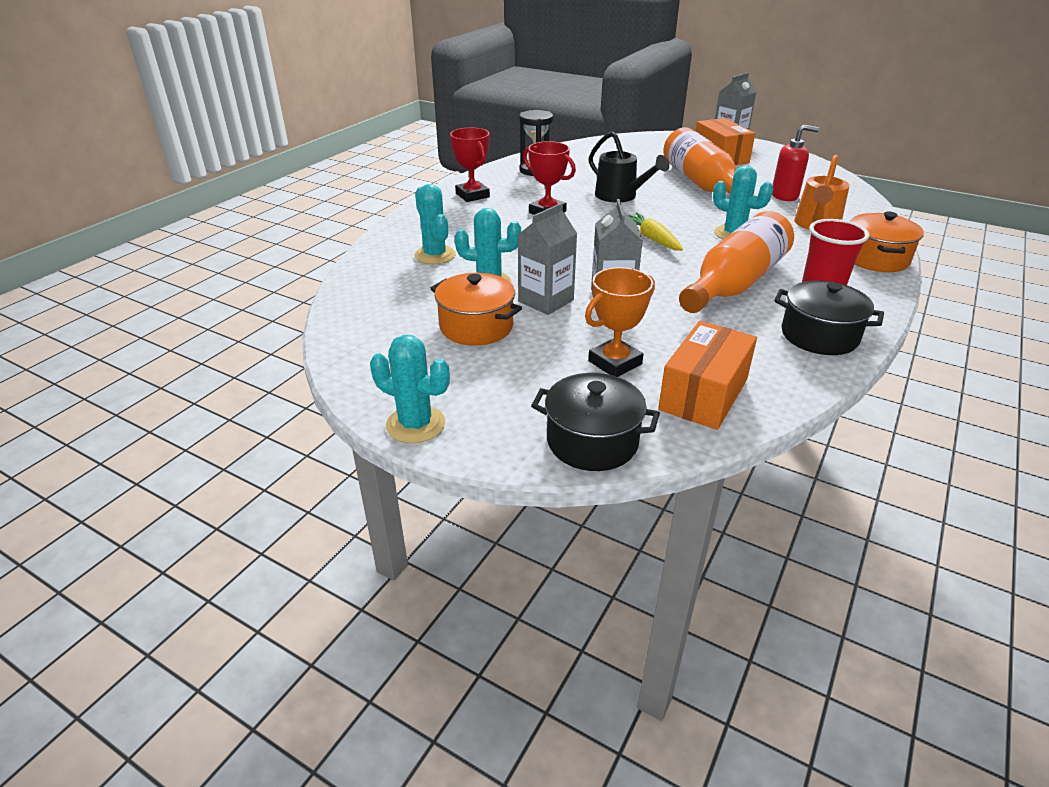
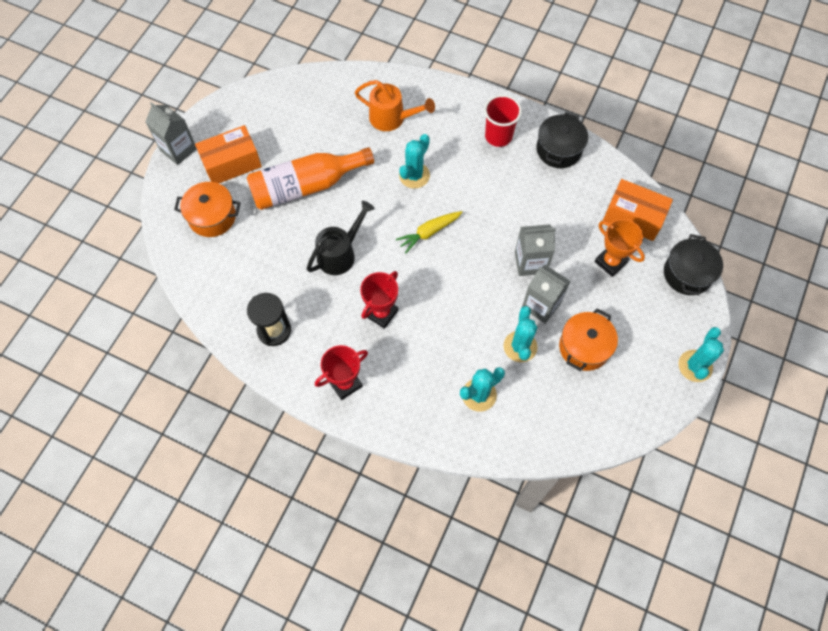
camera: 95 degrees left, 30 degrees up
orange bottle [679,211,794,313] -> none
red soap dispenser [772,125,819,201] -> none
orange pot [850,212,924,272] -> orange pot moved to [174,182,240,237]

